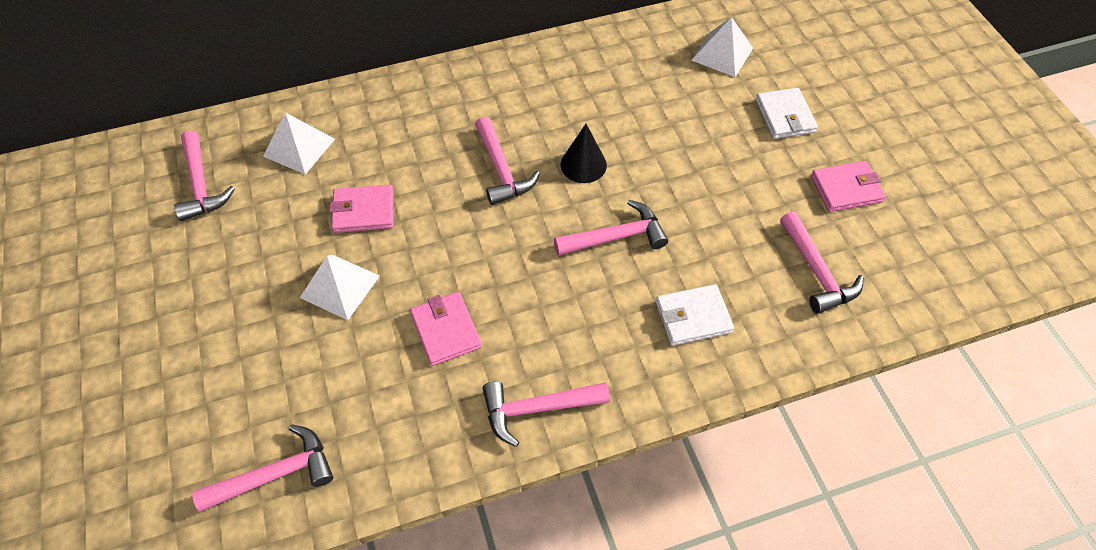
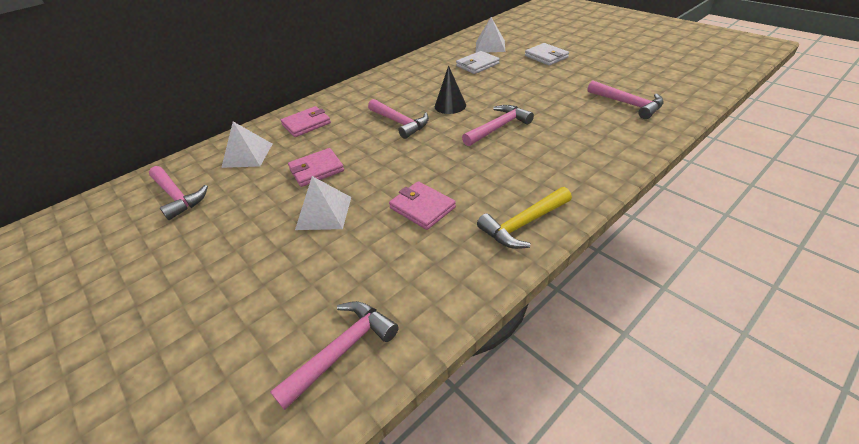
camera: 20 degrees left, 15 degrees down
pink hammer [482,382,610,447] -> yellow hammer [477,187,572,249]
white wallet [656,284,734,346] -> white wallet moved to [456,51,500,74]
pink wallet [811,161,886,212] -> pink wallet moved to [281,106,331,137]

